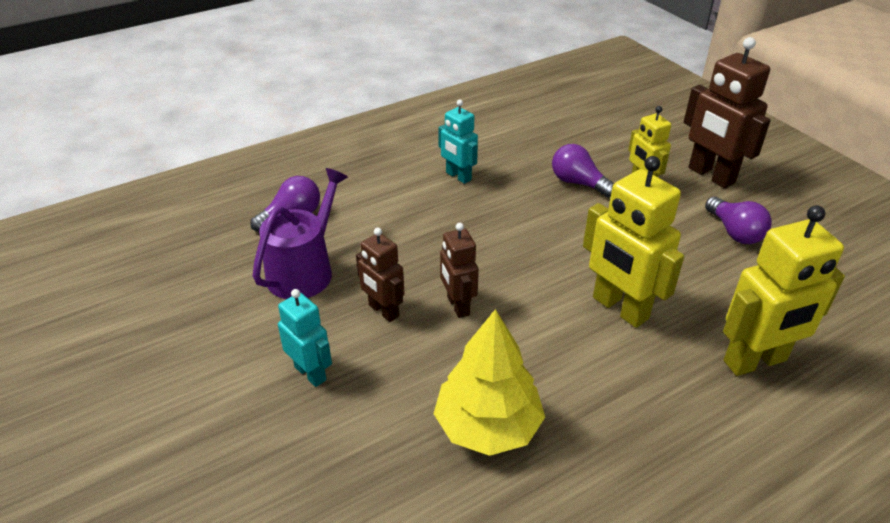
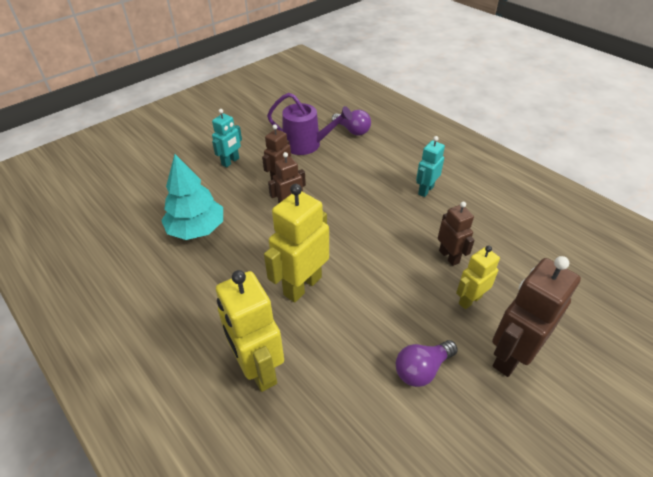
camera: 80 degrees right, 5 degrees up
yellow tree [434,309,545,456] -> turquoise tree [161,154,223,240]
purple light bulb [552,144,614,197] -> brown robot [438,202,475,266]

